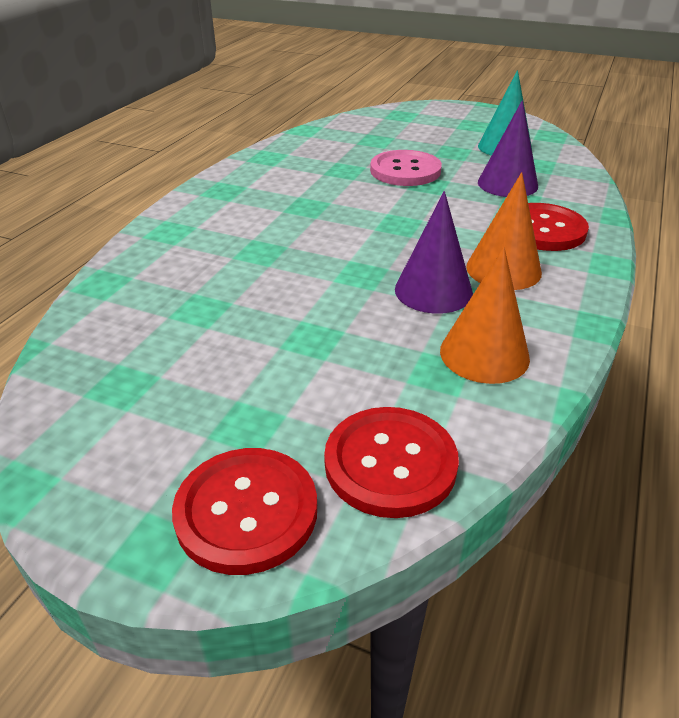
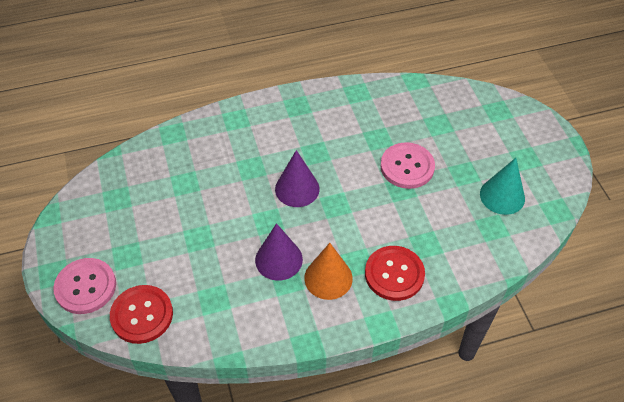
camera: 50 degrees right, 15 degrees up
red button [172,448,317,575] -> pink button [53,258,116,314]
orange cone [440,247,530,384] -> none
purple cone [478,100,538,197] -> purple cone moved to [275,150,320,207]

